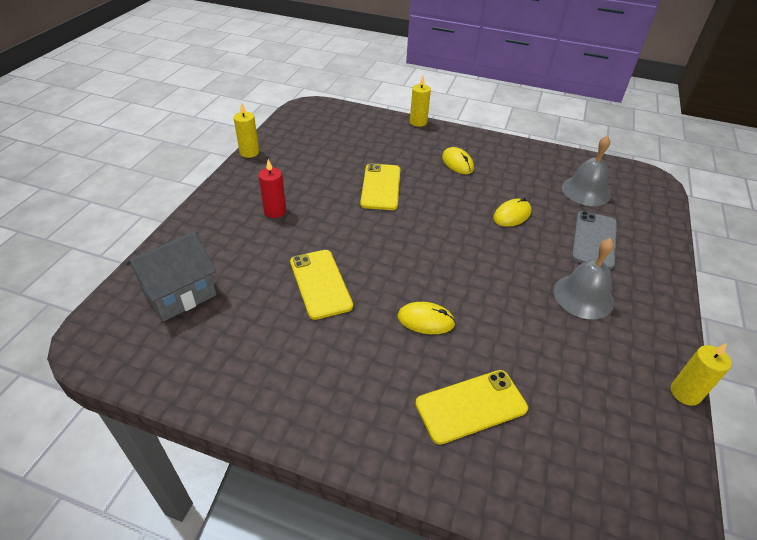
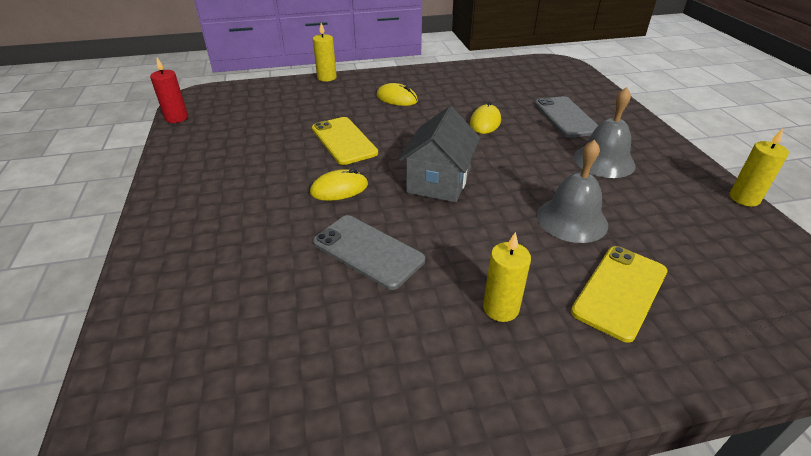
camera: 30 degrees left, 5 degrees down
grey house [126,232,217,321] -> grey house moved to [399,106,480,202]
yellow candle [234,102,259,158] -> yellow candle moved to [483,232,531,322]
red candle [258,159,286,218] -> red candle moved to [150,58,188,123]
yellow phone [290,250,353,320] -> grey phone [313,215,425,290]
yellow mouse [398,302,456,334] -> yellow mouse moved to [310,169,368,201]
grey bell [562,136,611,206] -> grey bell moved to [537,140,608,243]

